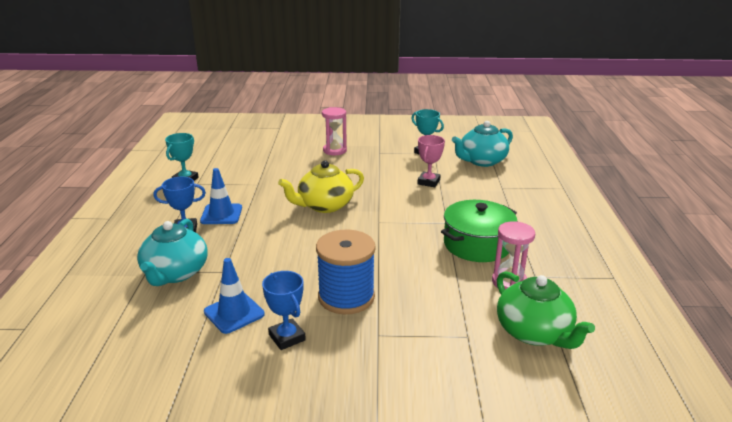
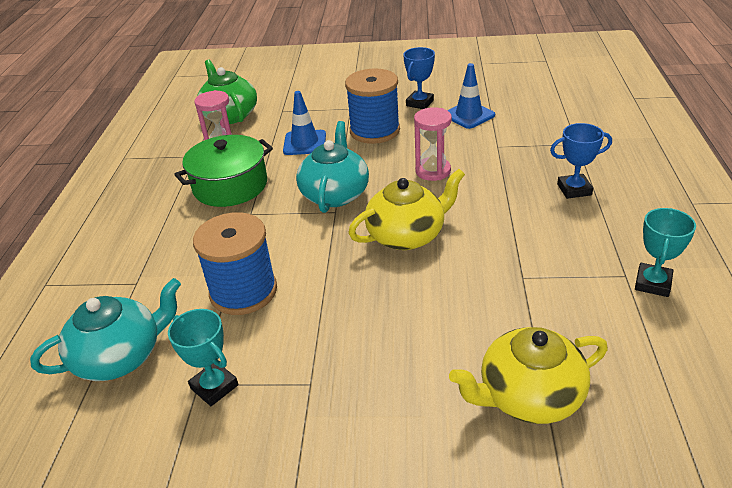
camera: 175 degrees left, 10 degrees up
turquoise teapot [137,219,207,286] -> turquoise teapot moved to [296,121,369,213]
blue traffic cone [200,168,242,224] -> blue traffic cone moved to [283,91,326,155]
blue trophy [262,271,306,350] -> blue trophy turned 60 degrees clockwise [403,47,435,109]
pink hourglass [322,107,347,155] -> pink hourglass moved to [414,107,452,181]
pink trophy [417,135,445,187] -> blue spool [193,212,277,315]
none -> yellow teapot [449,327,608,424]

